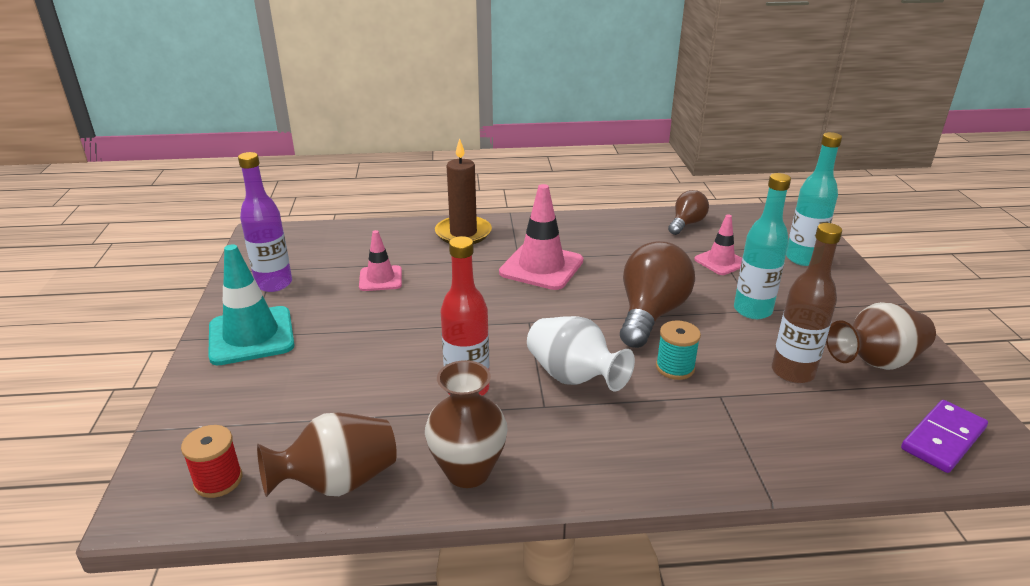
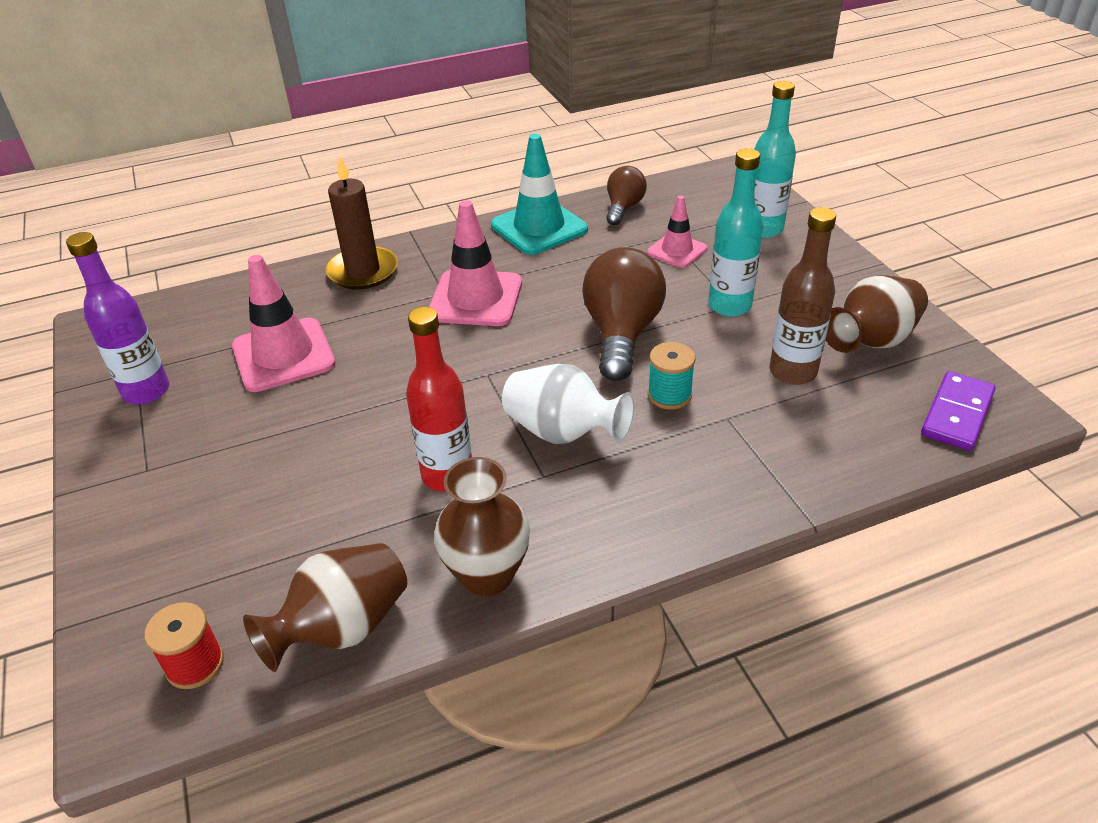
camera: 15 degrees left, 10 degrees up
turquoise traffic cone [208,244,294,365] -> turquoise traffic cone moved to [491,134,588,255]
pink traffic cone [359,230,402,291] -> pink traffic cone [232,255,336,392], size x1.69

